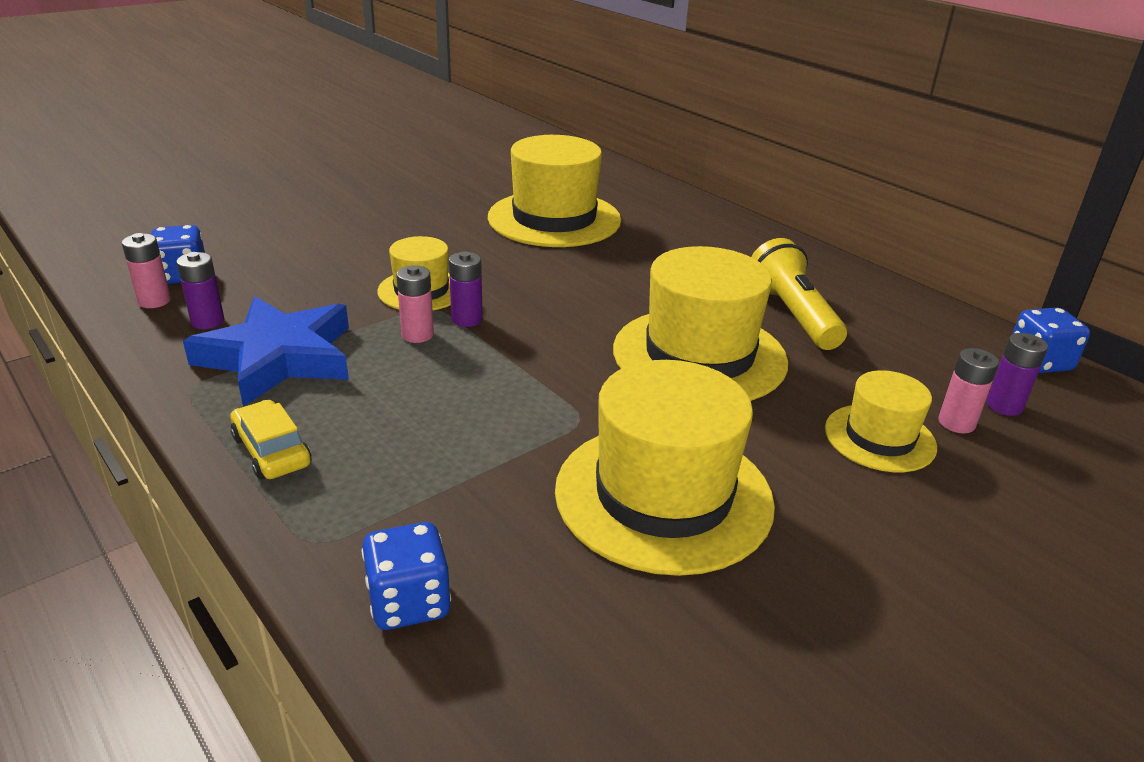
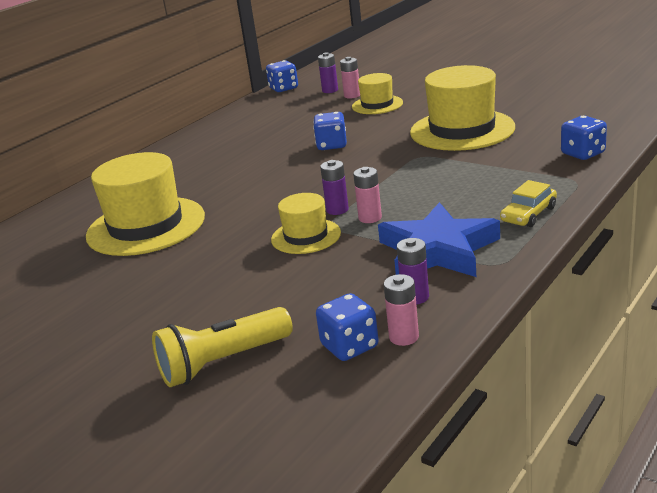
camera: 100 degrees left, 5 degrees down
yellow hat [613,246,788,401] -> blue dice [313,112,347,150]
yellow flashlight [751,238,847,350] -> yellow flashlight moved to [152,307,293,387]

